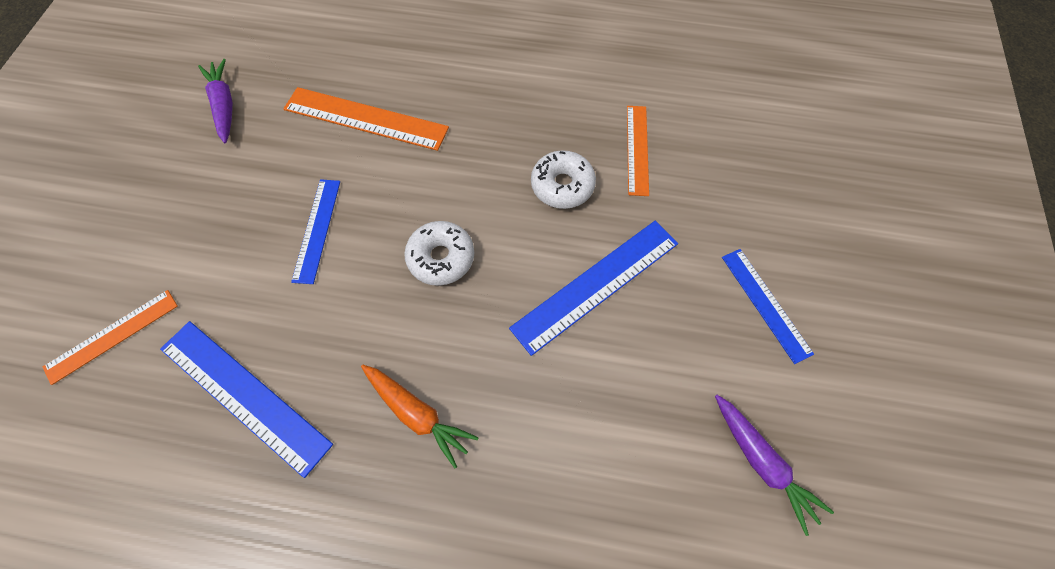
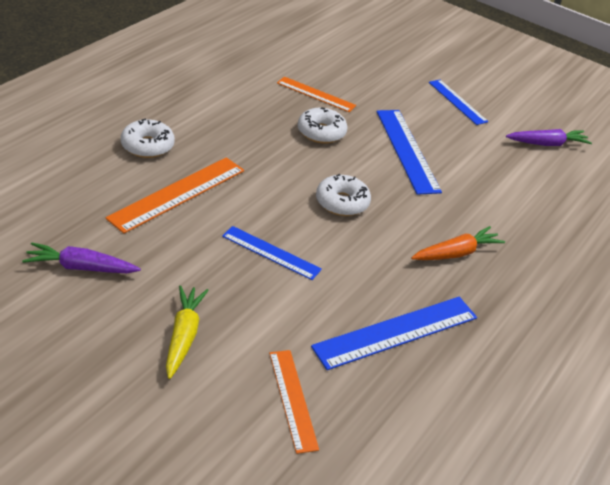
camera: 70 degrees left, 25 degrees down
blue ruler [722,249,814,364] -> blue ruler turned 60 degrees clockwise [429,80,489,125]
none -> white donut [121,119,175,158]
none -> yellow carrot [166,285,209,379]

